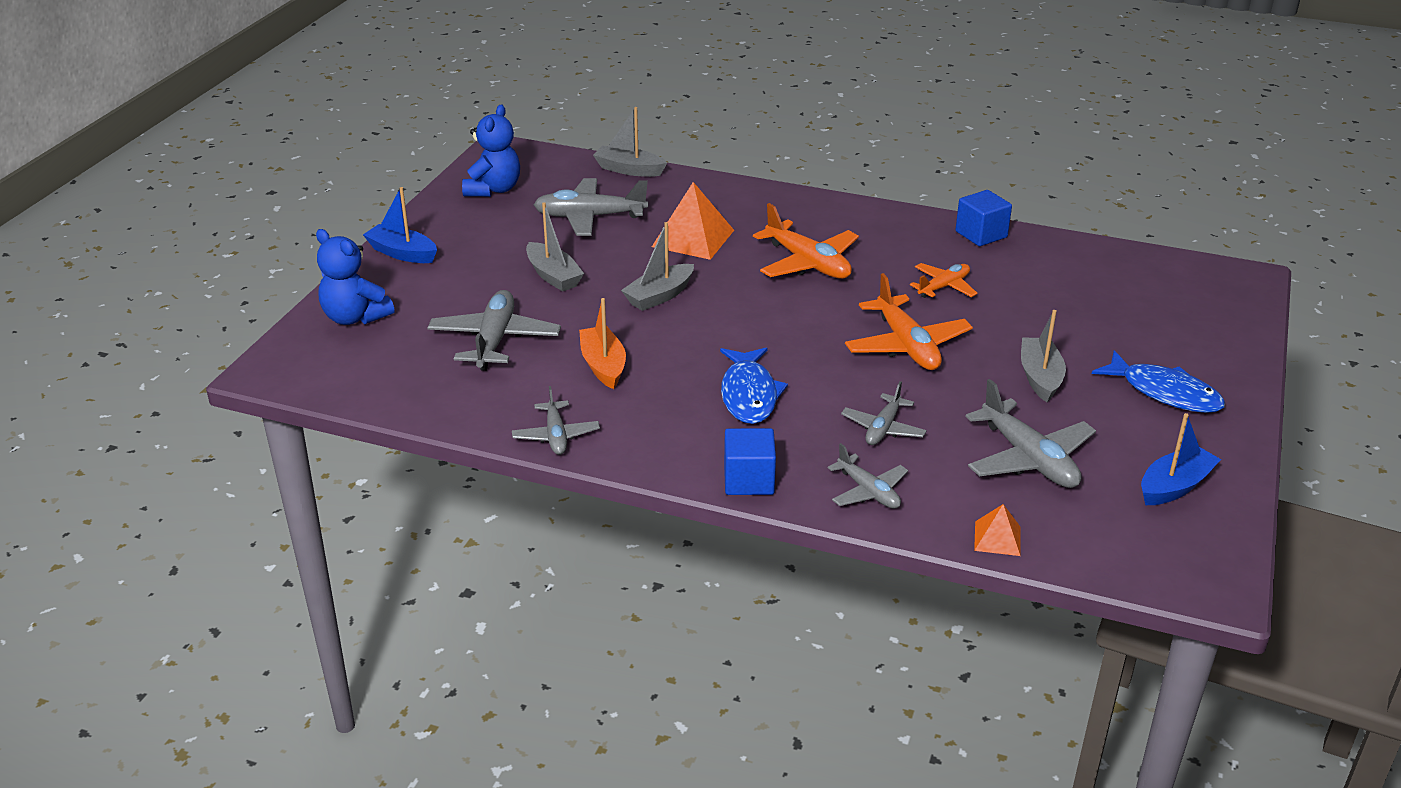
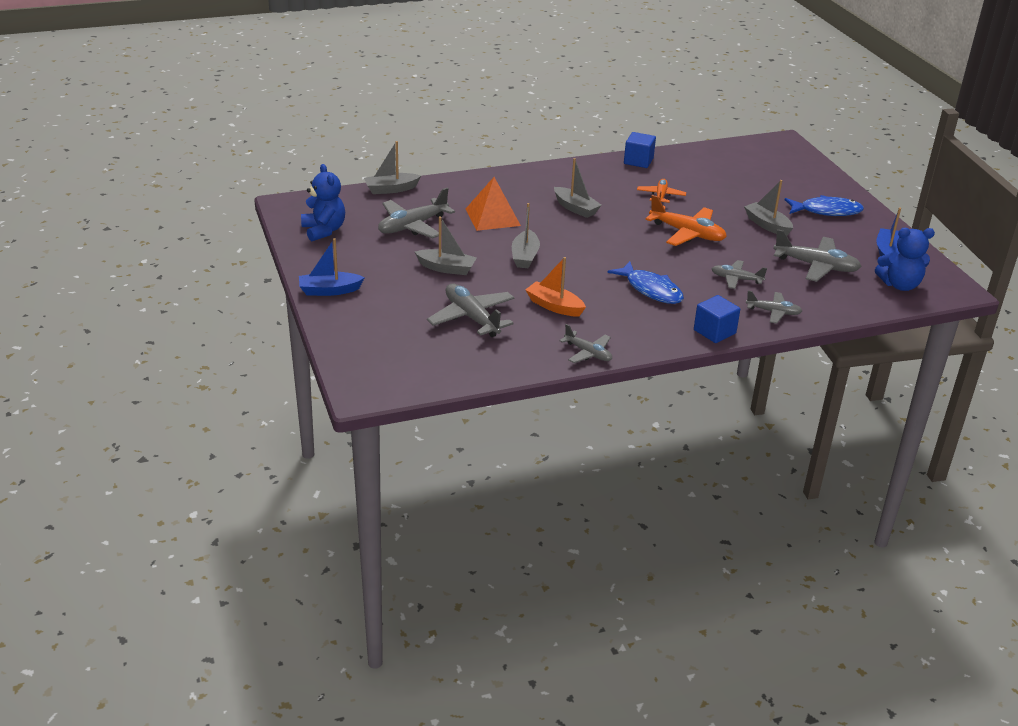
camera: 40 degrees left, 0 degrees up
blue teddy bear [316,229,394,325] -> blue teddy bear moved to [875,228,935,291]
orange plane [753,203,859,279] -> grey boat [554,158,602,218]
grey plane [841,381,927,445] -> grey plane turned 120 degrees clockwise [712,260,767,289]
orange pyramid [974,504,1021,556] -> none

